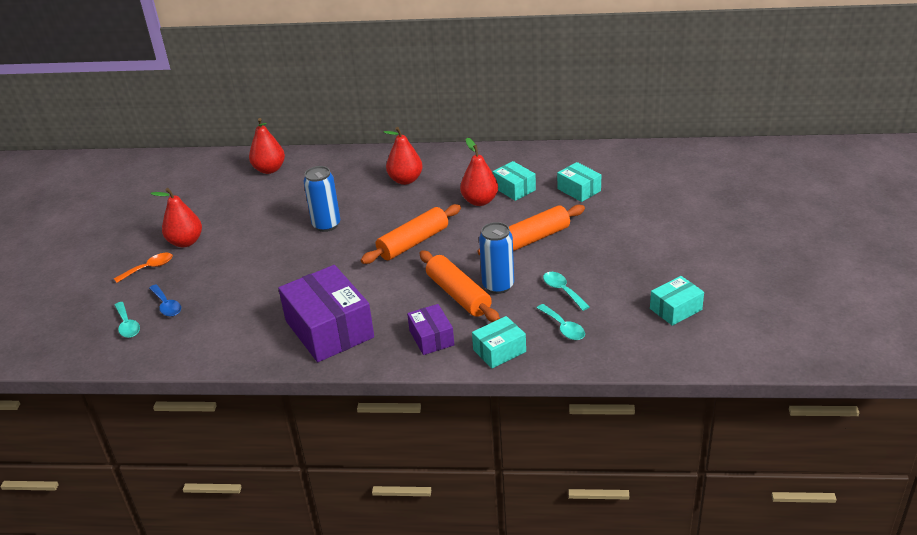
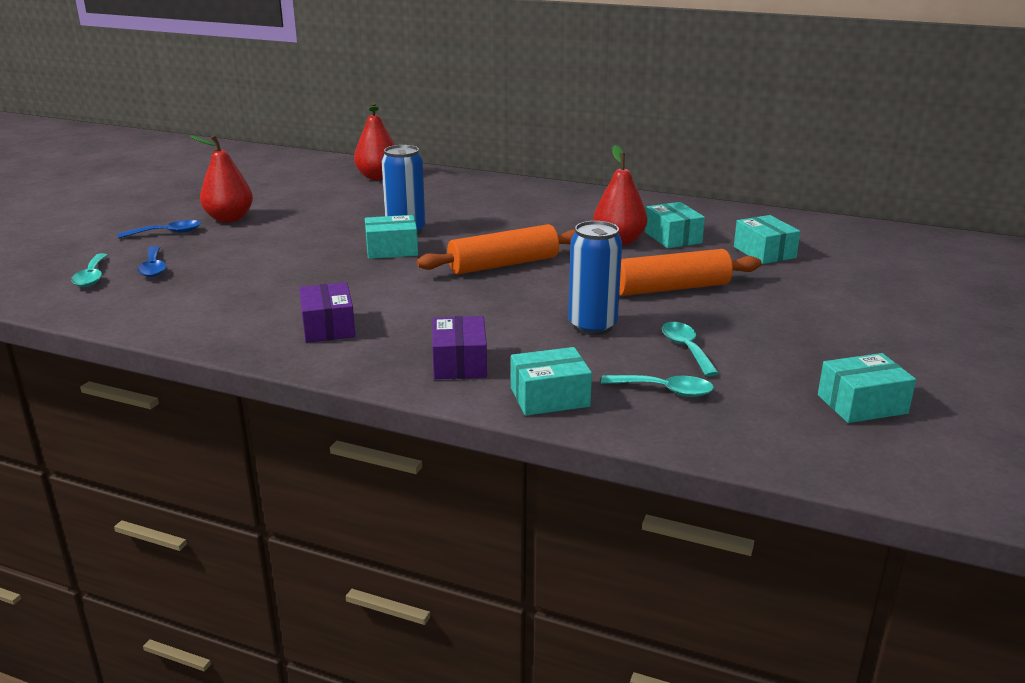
camera: 15 degrees right, 10 degrees down
orange spoon [114,253,173,283] -> blue spoon [118,220,201,238]
purple box [278,265,374,362] -> purple box [299,282,355,343], size x0.52
red pear [384,127,423,185] -> none
orange rolling pin [419,251,500,322] -> none
turquoise spoon [537,304,585,340] -> turquoise spoon turned 60 degrees counterclockwise [601,375,714,397]
none -> turquoise box [365,215,418,259]

